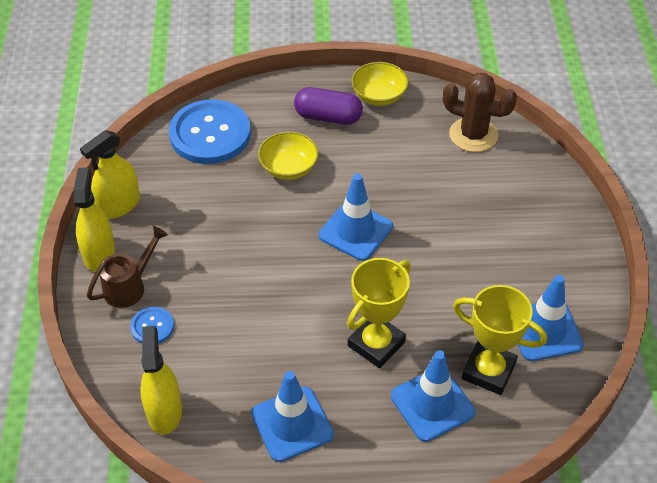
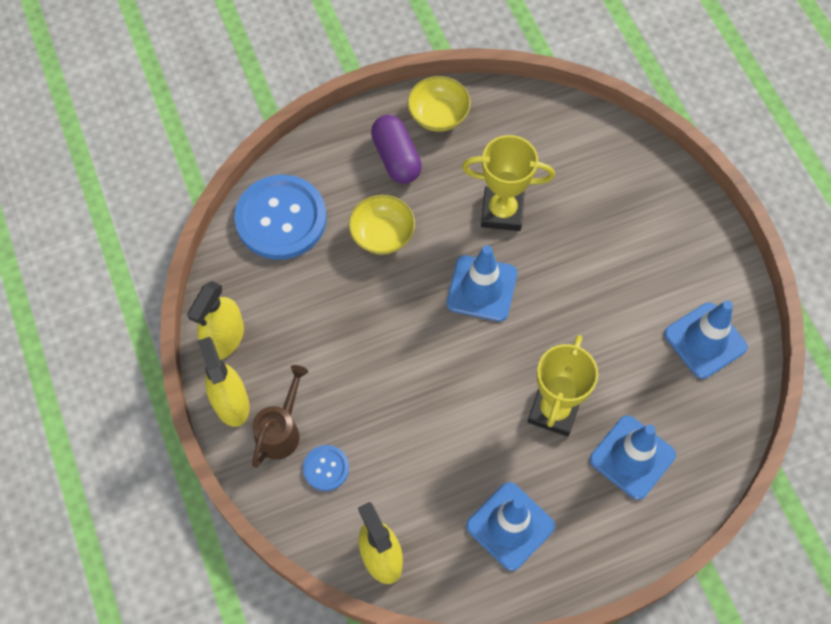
camera: 20 degrees left, 15 degrees up
purple capsule [294,87,363,125] -> purple capsule turned 75 degrees clockwise [371,115,422,184]
brown cactus [443,73,517,152] -> none
yellow trophy [453,285,547,395] -> yellow trophy moved to [462,135,555,231]

